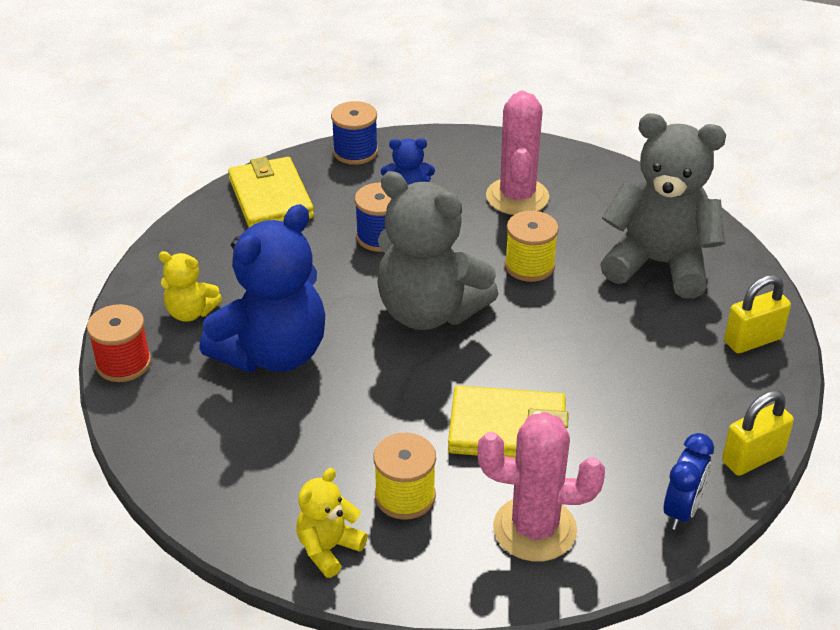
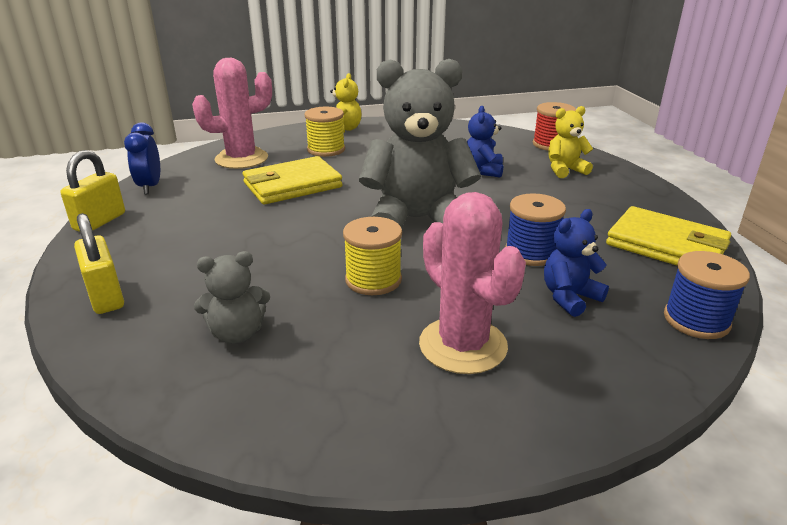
camera: 145 degrees right, 10 degrees down
blue teddy bear [199,204,325,372] -> blue teddy bear [467,106,503,178], size x0.48
grey teddy bear [600,113,726,299] -> grey teddy bear [194,251,270,344], size x0.48
yellow padlock [724,275,791,353] -> yellow padlock turned 60 degrees counterclockwise [74,213,124,314]

